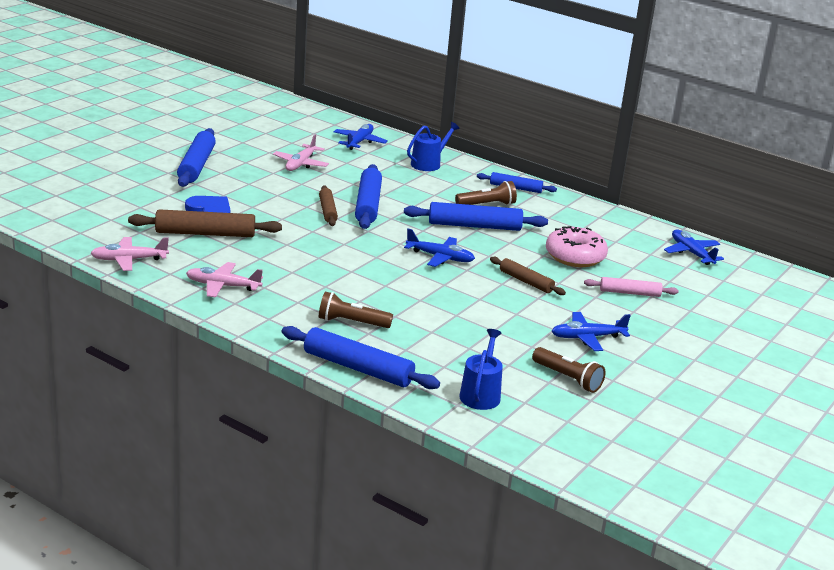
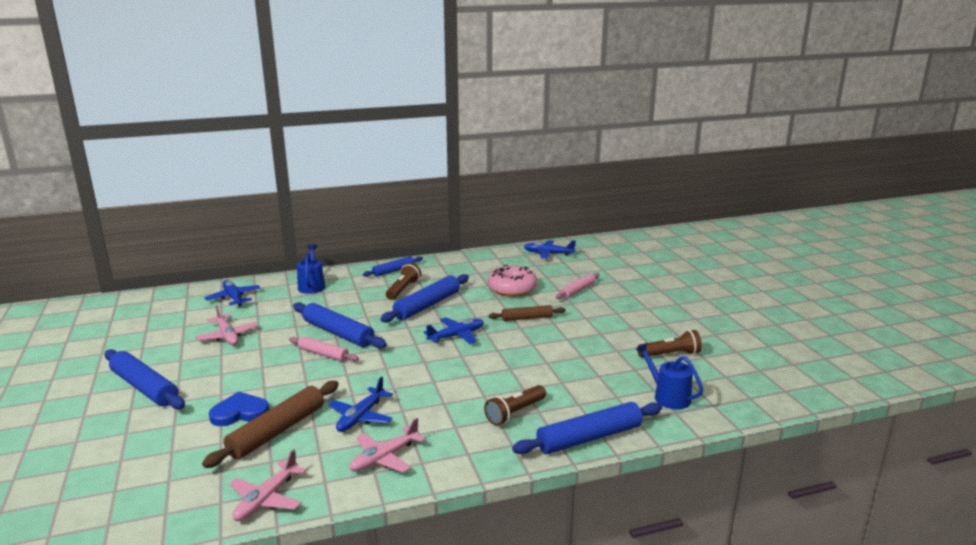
camera: 50 degrees left, 5 degrees down
brown rolling pin [319,185,338,226] -> pink rolling pin [289,336,359,362]
blue plane [552,312,631,351] -> blue plane moved to [328,376,393,432]

